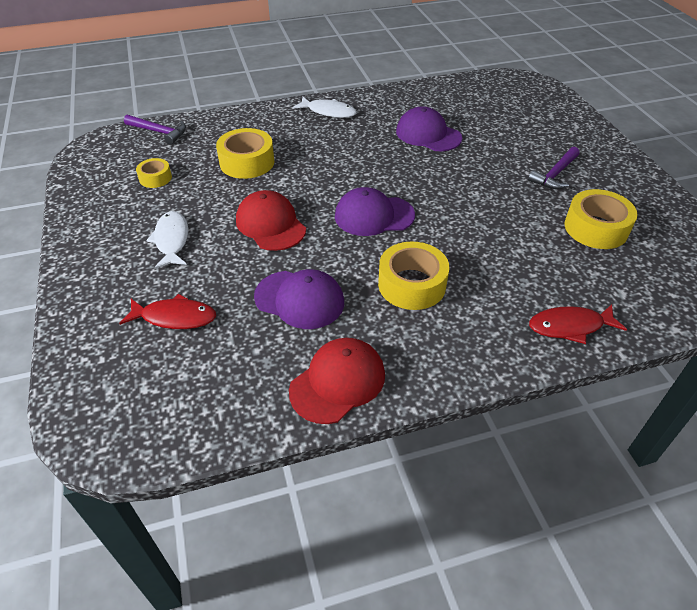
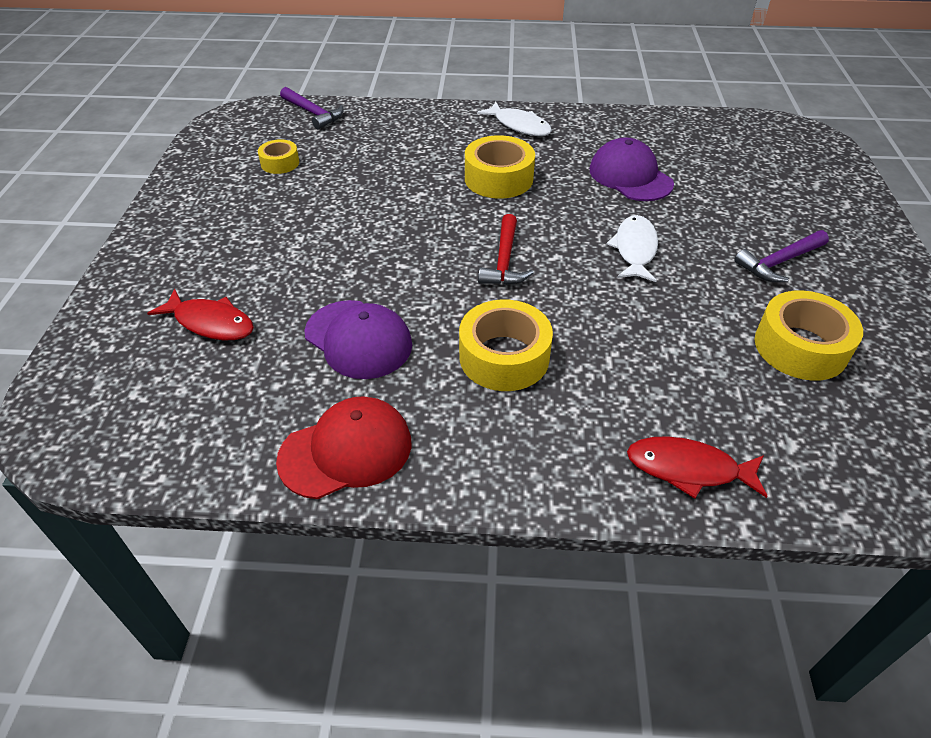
camera: 20 degrees right, 0 degrees up
white fish [146,211,188,269] -> white fish moved to [607,215,658,282]
yellow tape [216,128,274,179] -> yellow tape moved to [465,135,535,199]
red cap [236,190,306,251] -> none
purple cap [335,187,415,236] -> red hammer [478,214,533,285]

